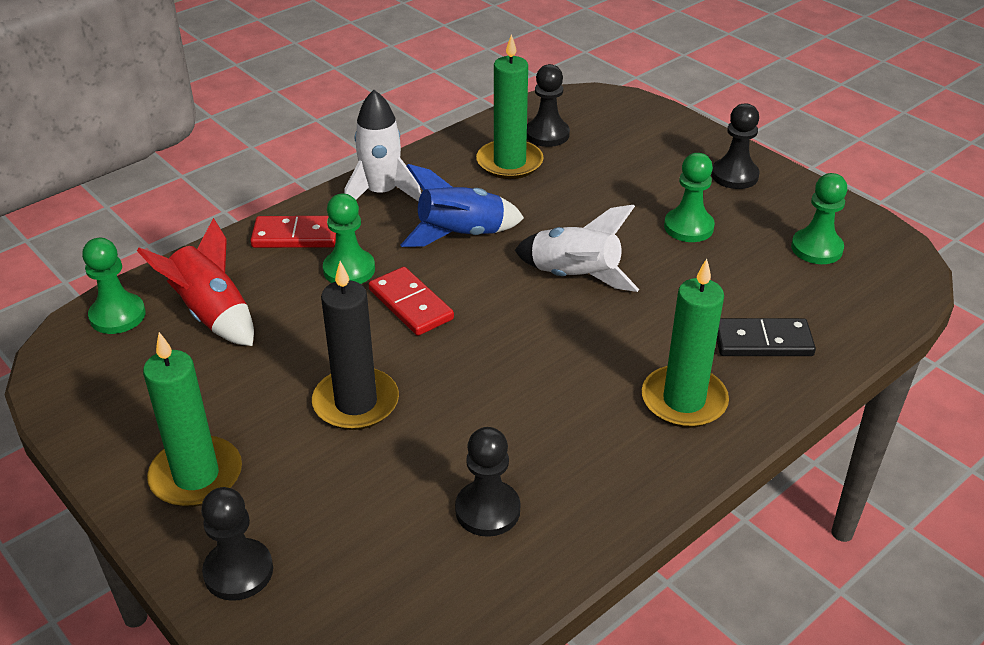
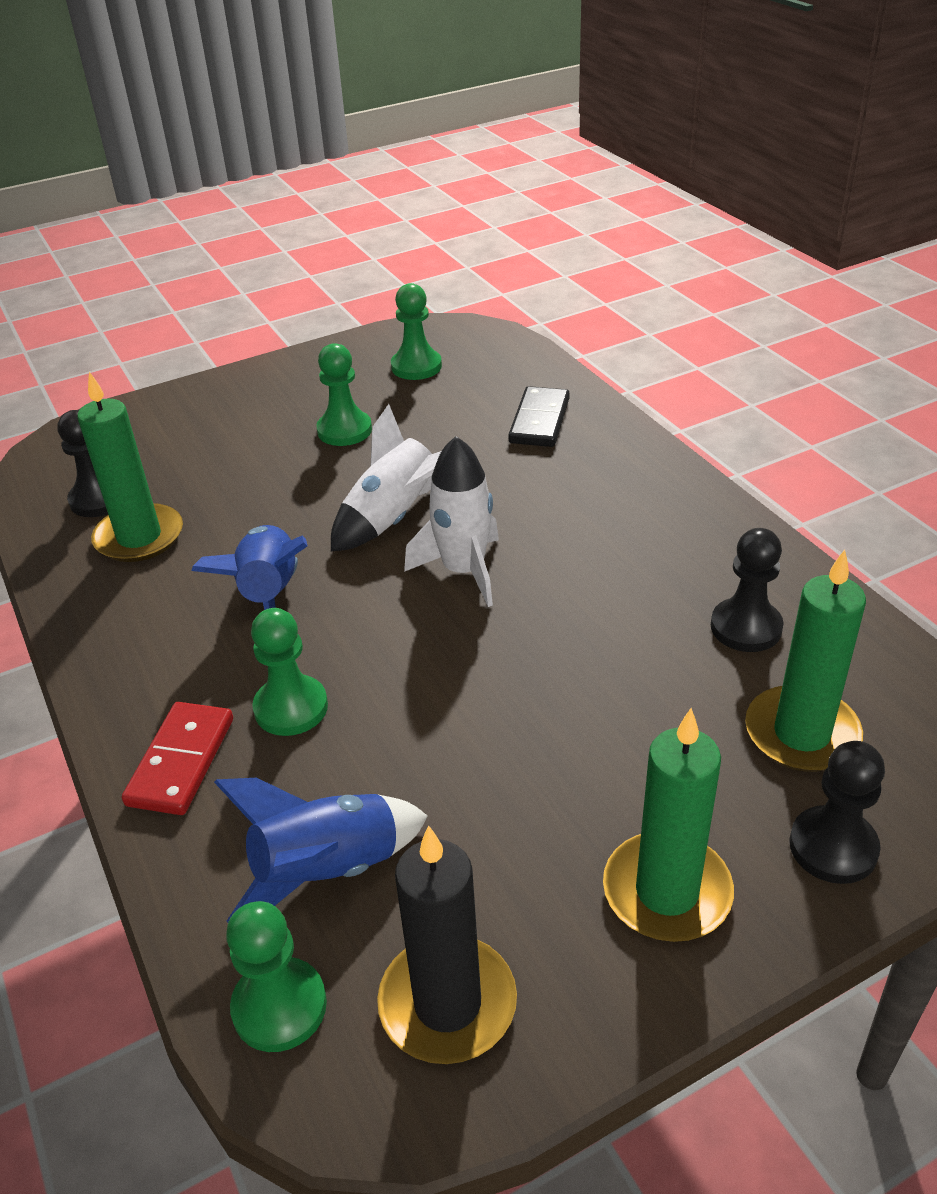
camera: 75 degrees left, 0 degrees up
red rocket [136,218,254,346] -> blue rocket [214,778,428,923]
black candle [312,261,399,430] -> black candle moved to [377,826,517,1064]
white rocket [344,90,421,202] -> white rocket moved to [404,436,499,607]
red domino [369,267,454,336] -> none
green candle [642,259,729,428] -> green candle moved to [745,549,866,772]
black pawn [712,103,759,189] -> none

